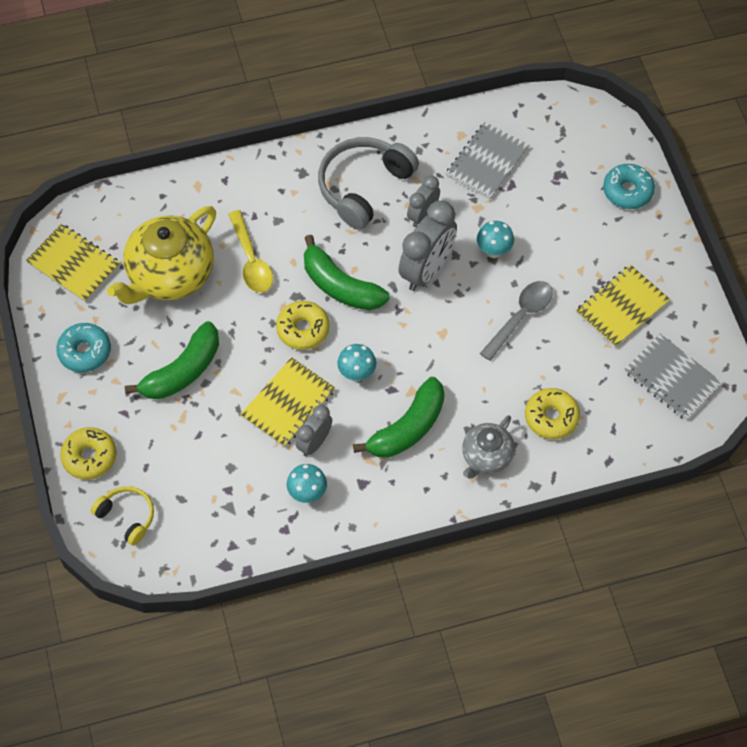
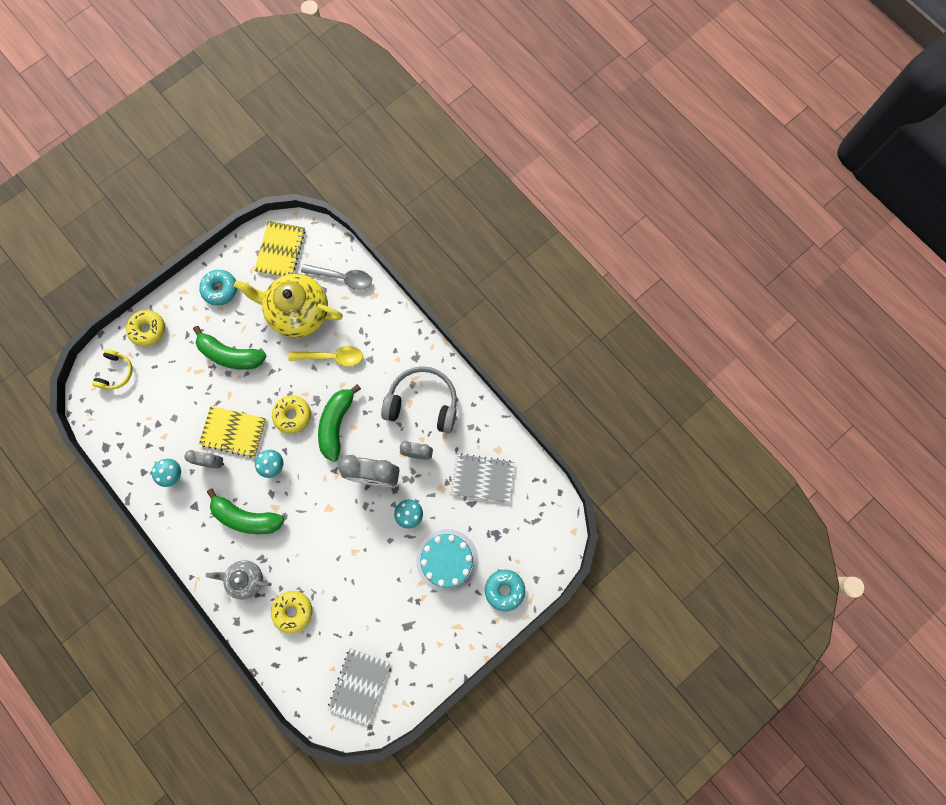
camera: 65 degrees right, 15 degrees up
yellow spoon [228,210,273,293] -> yellow spoon turned 135 degrees counterclockwise [289,346,363,366]
grey spoon [480,281,553,361] -> grey spoon moved to [301,264,372,290]
yellow notebook [576,265,670,348] -> none
none -> turquoise cake [416,529,479,593]

